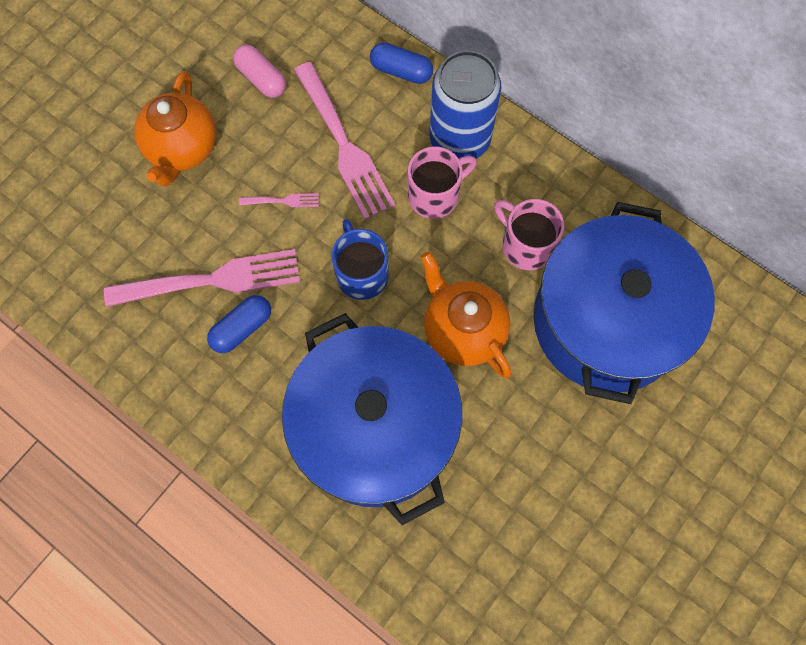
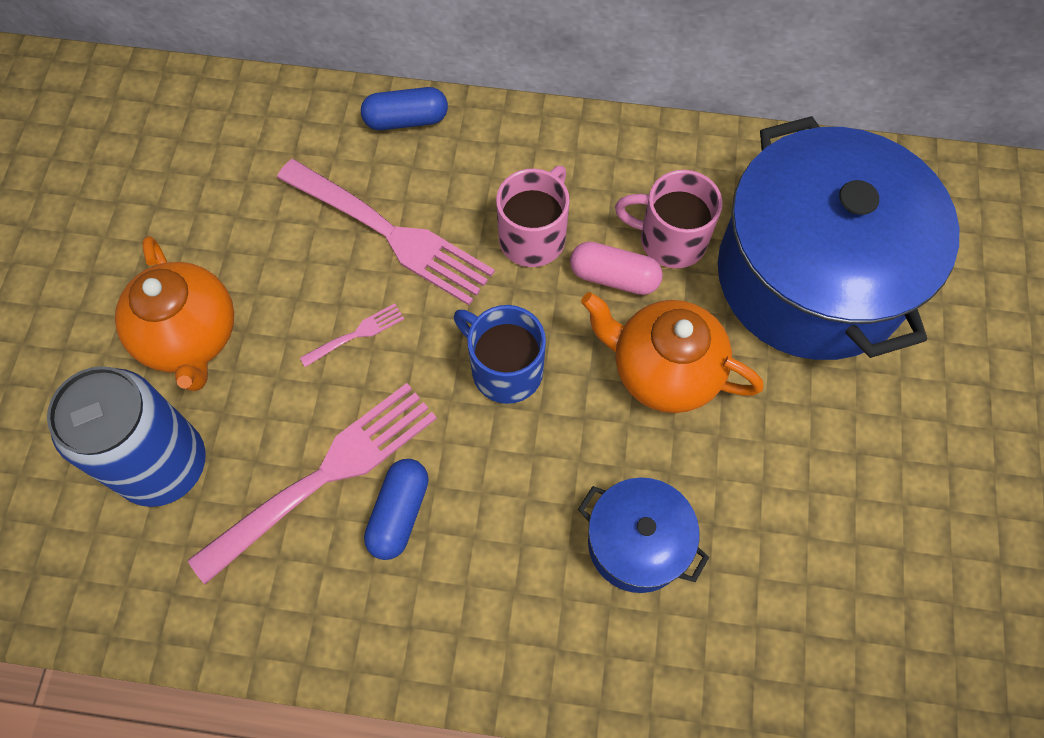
camera: 30 degrees left, 5 degrees down
pink capsule [233,45,286,98] -> pink capsule moved to [570,242,663,295]
blue pot [282,313,462,525] -> blue pot [578,477,709,593], size x0.46
blue can [429,50,501,159] -> blue can moved to [47,366,206,507]

